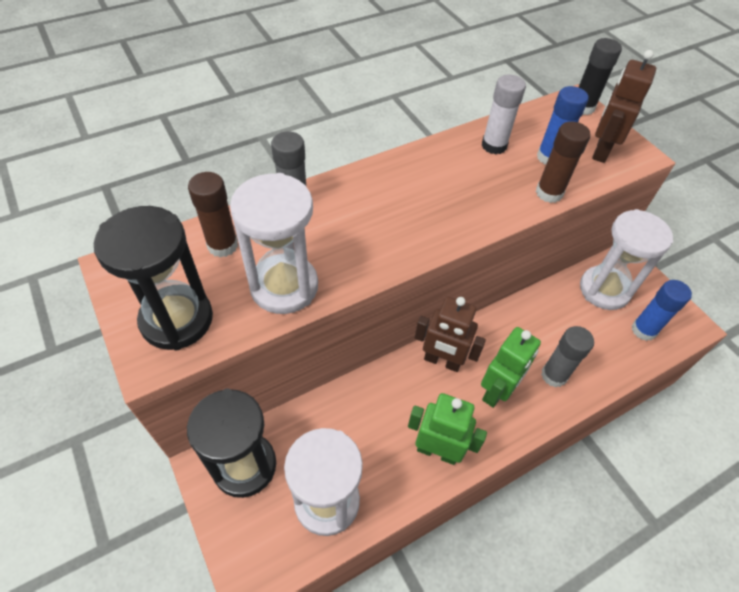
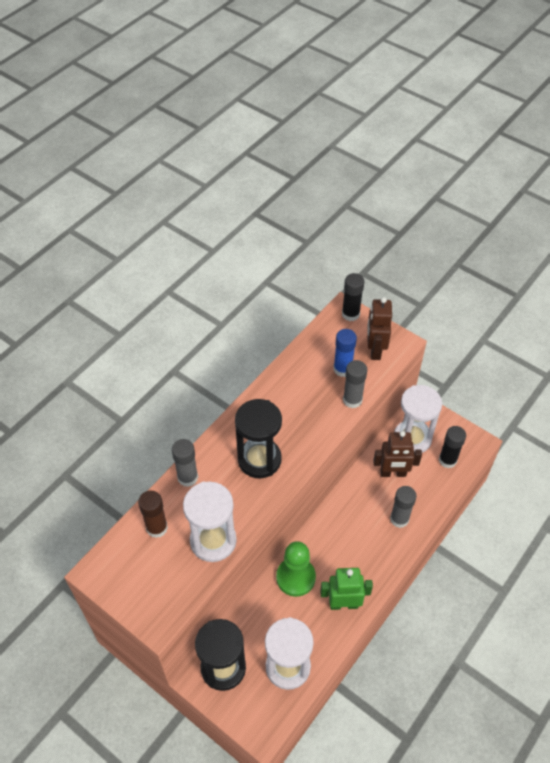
camera: 20 degrees left, 0 degrees up
black hourglass [94,206,213,350] -> black hourglass moved to [235,399,282,478]
brown robot [415,297,486,372] -> brown robot moved to [373,431,422,477]
green robot [481,327,541,408] -> none
white glue stick [482,75,526,155] -> none
brown glue stick [536,121,591,203] -> grey glue stick [343,360,367,408]
blue glue stick [632,280,692,341] -> black glue stick [439,426,466,468]
none -> green pawn [276,541,316,597]

